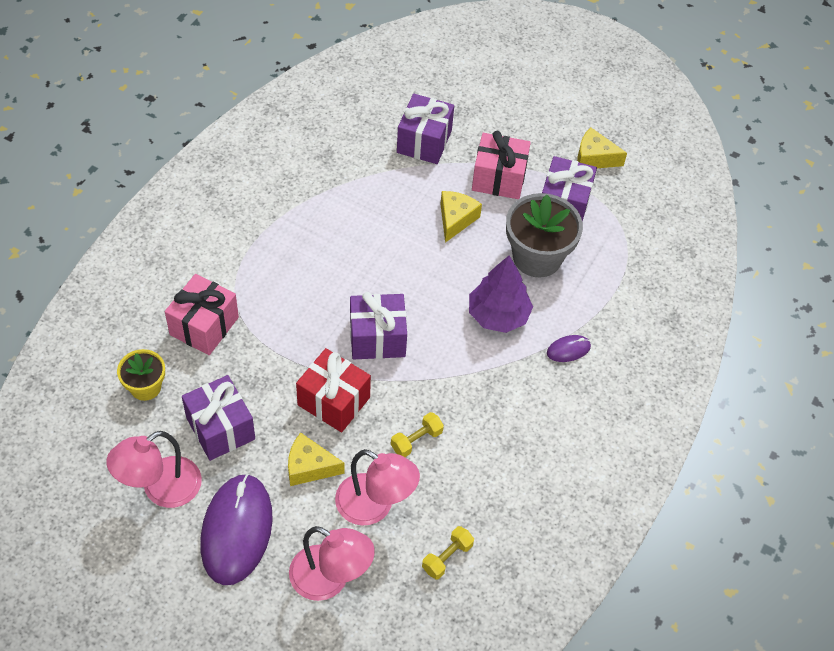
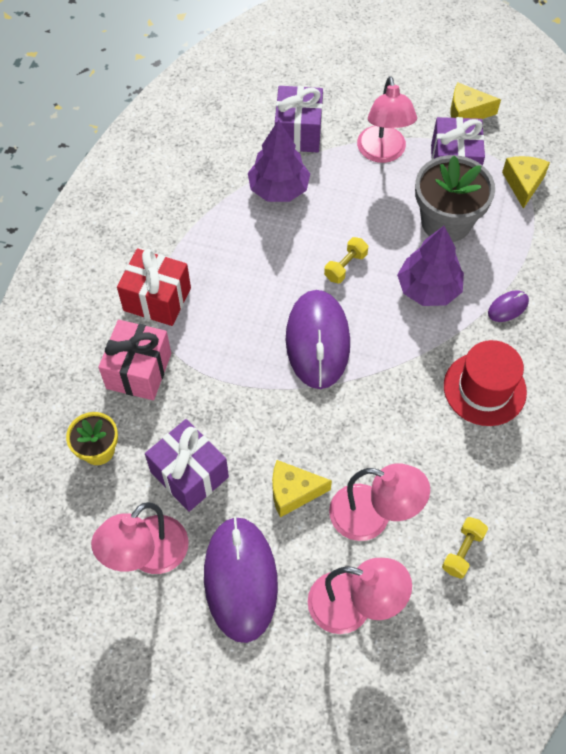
camera: 10 degrees left, 5 degrees up
red gift [296,348,371,432] -> red gift moved to [117,249,191,326]
purple gift [350,292,407,359] -> purple mouse [286,290,350,389]
yellow dumbbell [391,412,444,457] -> yellow dumbbell moved to [324,237,368,283]
yellow cheese [440,191,482,243] -> yellow cheese moved to [502,156,550,209]
pink gift [472,131,531,199] -> pink lamp [357,76,417,163]
none -> purple tree [248,120,310,202]
none -> red hat [444,340,527,426]

